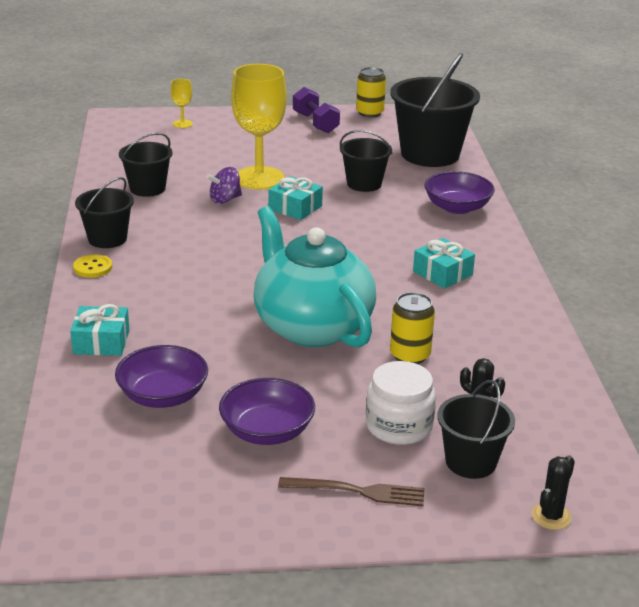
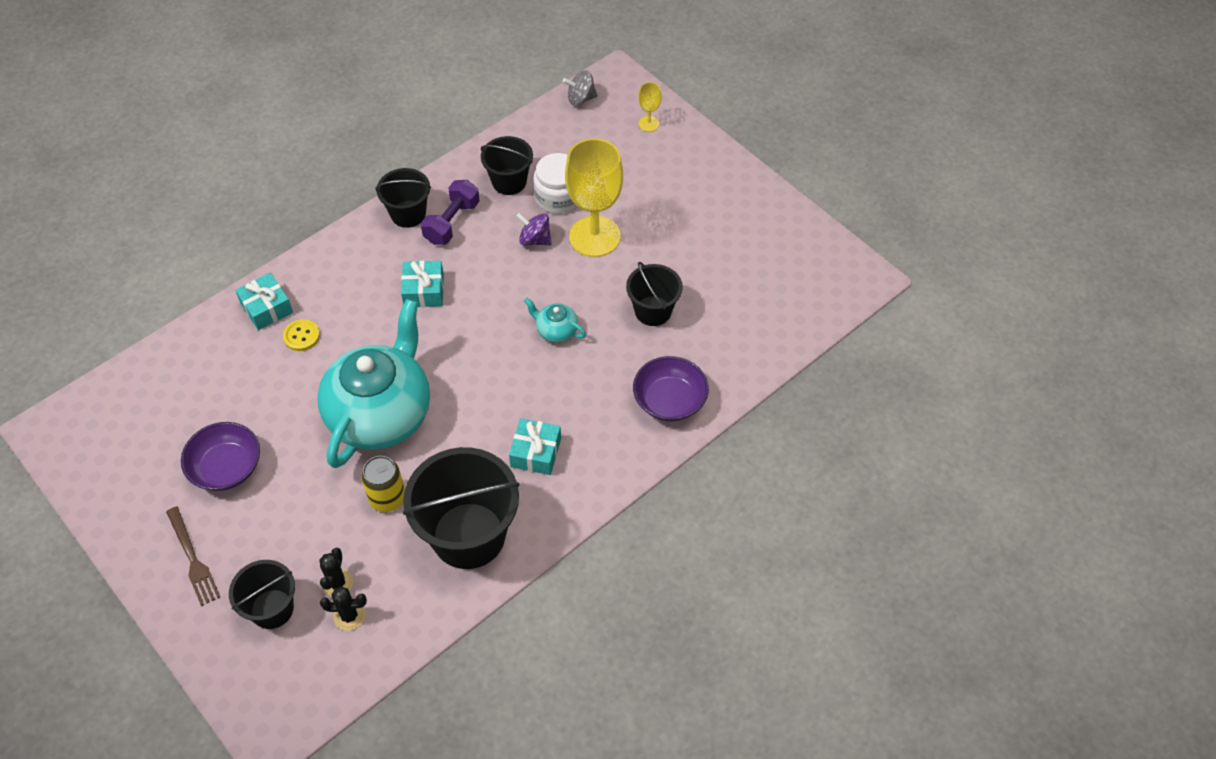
camera: 55 degrees right, 25 degrees up
yellow button [73,254,112,278] -> yellow button moved to [283,319,320,351]
purple bowl [115,345,208,408] -> none
turquoise gift [269,176,323,220] -> turquoise gift moved to [401,261,444,307]
purple dumbbell [293,87,340,133] -> purple dumbbell moved to [421,180,480,245]
yellow can [356,67,386,118] -> none
white jar [366,361,436,445] -> white jar moved to [533,153,577,214]
black bucket [390,53,480,167] -> black bucket moved to [403,447,520,569]
black cactus [532,455,575,530] -> black cactus moved to [320,586,367,631]
none -> turquoise teapot [524,298,586,343]
none -> grey spinning top [563,70,598,106]

